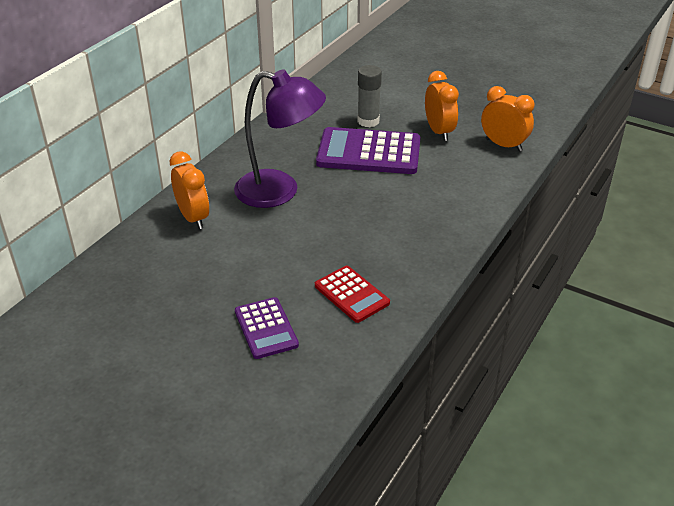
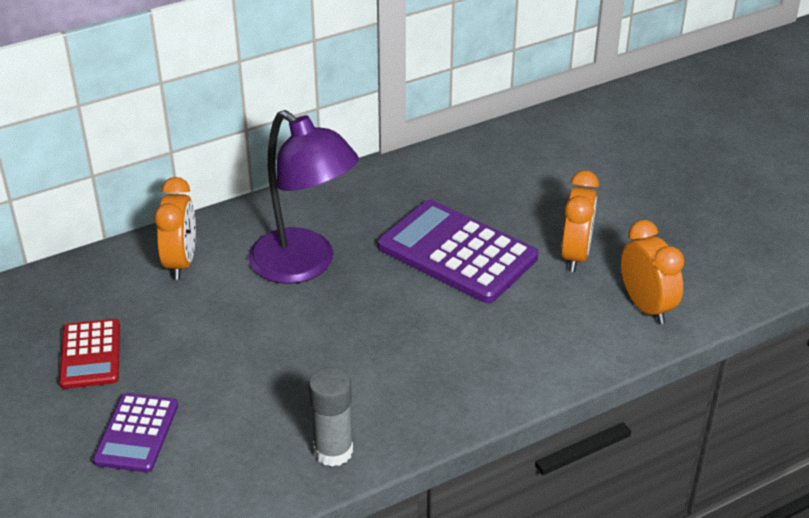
camera: 30 degrees right, 0 degrees up
red calculator [315,266,390,323] -> red calculator moved to [59,319,120,389]
grey glue stick [357,65,382,127] -> grey glue stick moved to [309,367,353,467]

